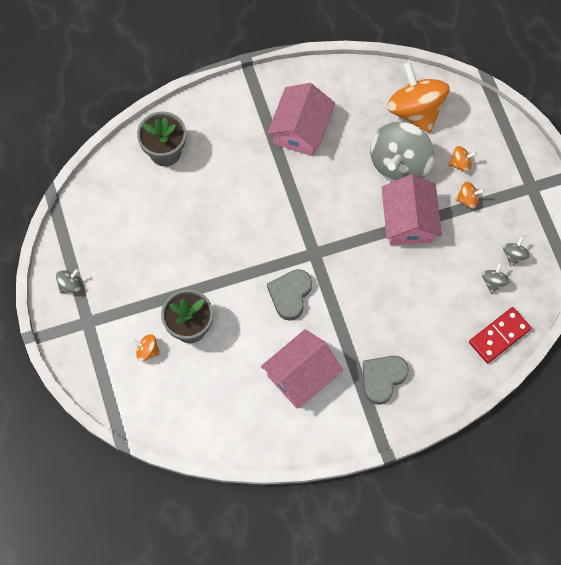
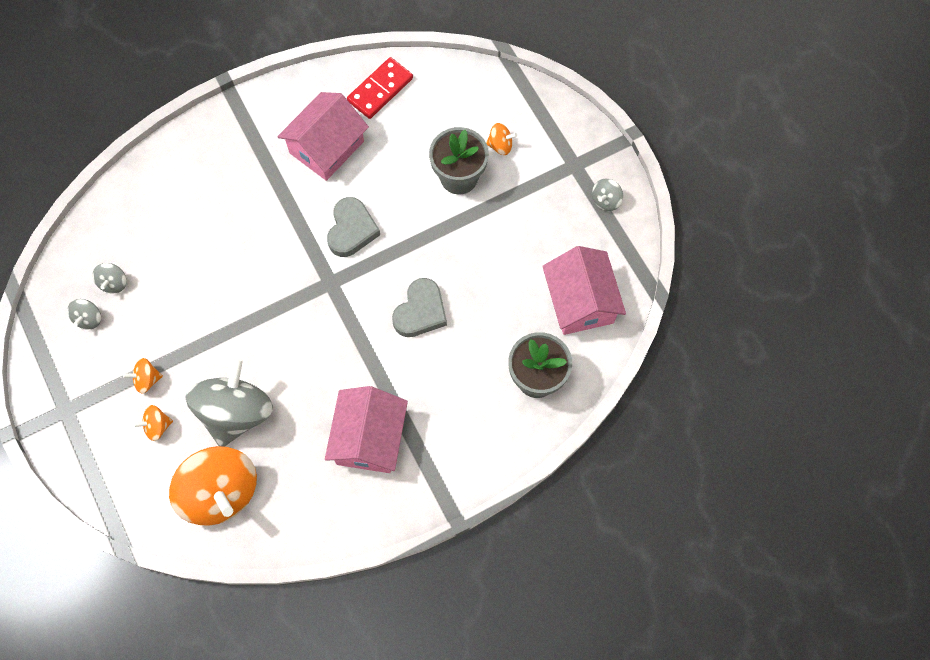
camera: 170 degrees right, 0 degrees up
grey heart [363,356,409,405] -> grey heart moved to [392,278,447,337]
pink house [382,175,442,245] -> pink house moved to [542,246,626,335]
red domino [469,307,531,363] -> red domino moved to [347,57,413,119]

